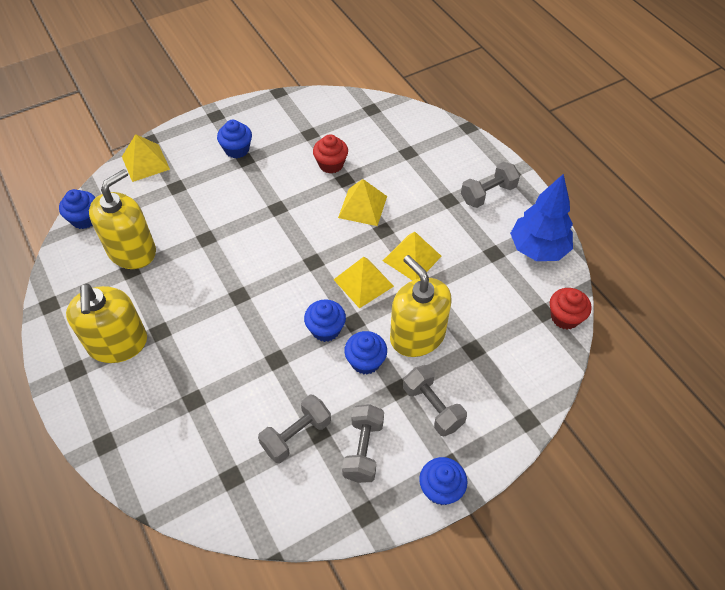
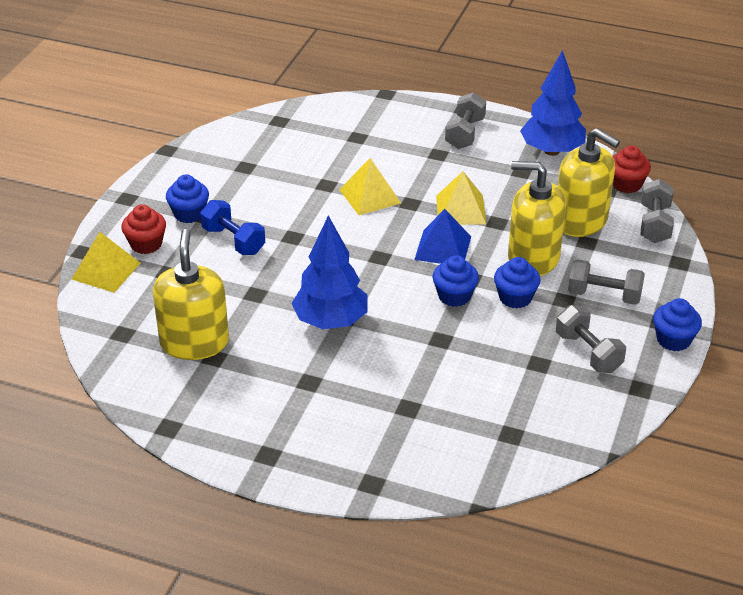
camera: 40 degrees left, 15 degrees down
blue cupcake [59,189,96,229] -> none
yellow soap dispenser [66,283,147,363] -> yellow soap dispenser moved to [558,128,620,237]
grey dumbbell [258,395,331,463] -> grey dumbbell moved to [641,179,674,243]
red cupcake [313,134,348,174] -> red cupcake moved to [121,204,166,254]
yellow pyramid [333,257,394,309] -> blue pyramid [414,209,471,264]
none -> blue dumbbell [200,200,265,255]
none -> blue tree [292,215,367,329]

